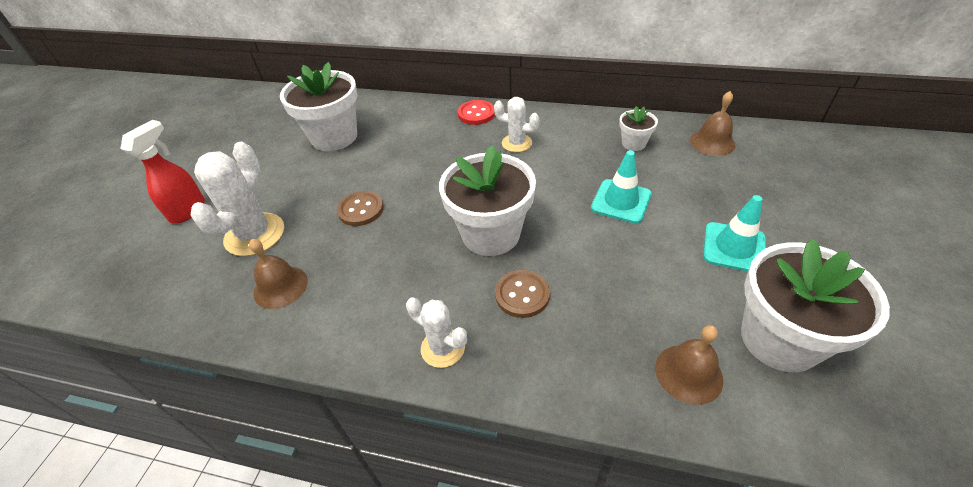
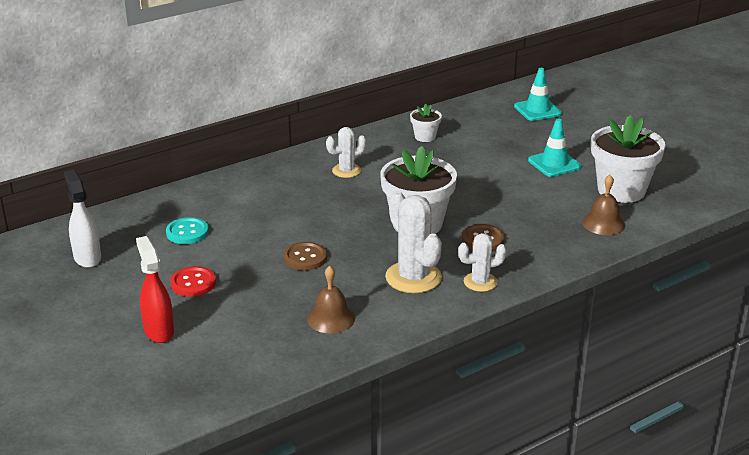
camera: 50 degrees left, 15 degrees down
white cactus [191,142,284,256] -> white cactus moved to [385,191,442,293]
white flower pot [280,62,358,151] -> turquoise button [166,217,209,244]
red button [458,100,495,125] -> red button moved to [170,266,216,297]
turquoise traffic cone [591,150,652,224] -> turquoise traffic cone moved to [514,68,562,121]
brown bell [690,91,736,156] -> none
none -> white spray bottle [64,169,101,268]

